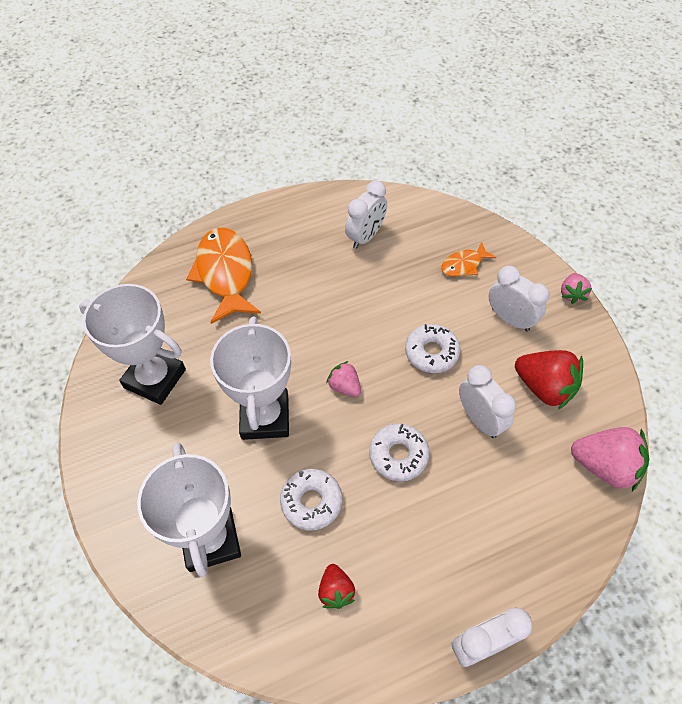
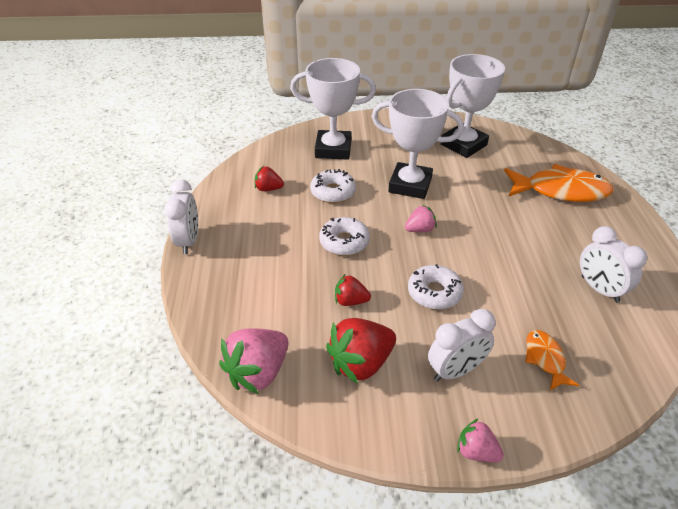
camera: 110 degrees right, 15 degrees down
white clock [459,365,516,438] -> red strawberry [335,274,371,306]

